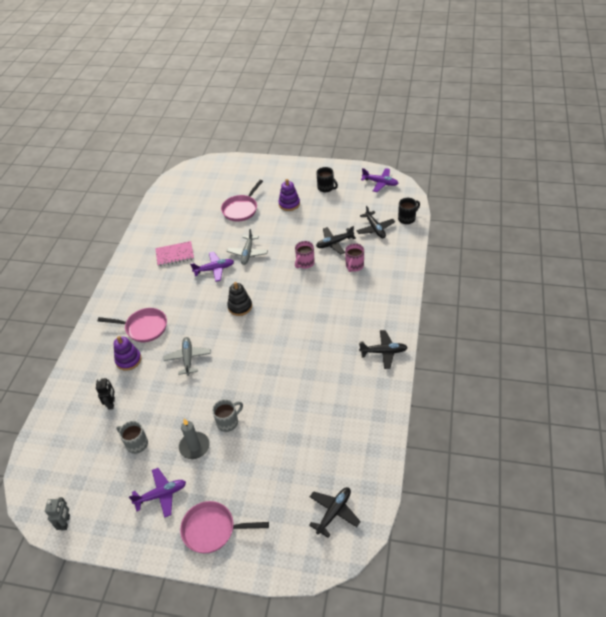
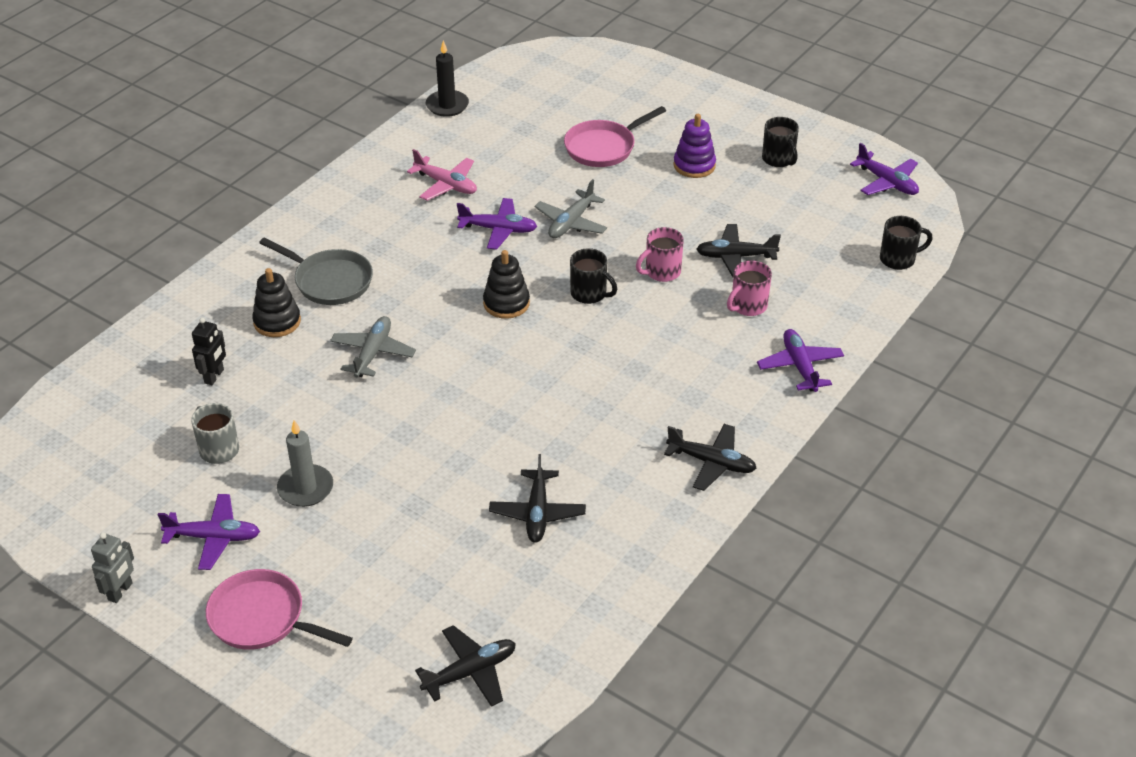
camera: 20 degrees right, 5 degrees down
grey robot [45,497,70,530] -> grey robot moved to [91,533,134,603]
pink pan [98,308,167,342] -> grey pan [259,237,373,305]
purple stacking toy [114,336,141,371] -> black stacking toy [252,268,301,337]
pink notebook [155,241,194,267] -> pink plane [407,149,477,201]
grey mug [212,399,243,432] -> none
black plane [356,206,395,238] -> black plane moved to [489,454,586,543]
none -> black candle [426,40,469,117]
none -> black mug [570,248,617,304]
none -> purple plane [757,329,844,392]

